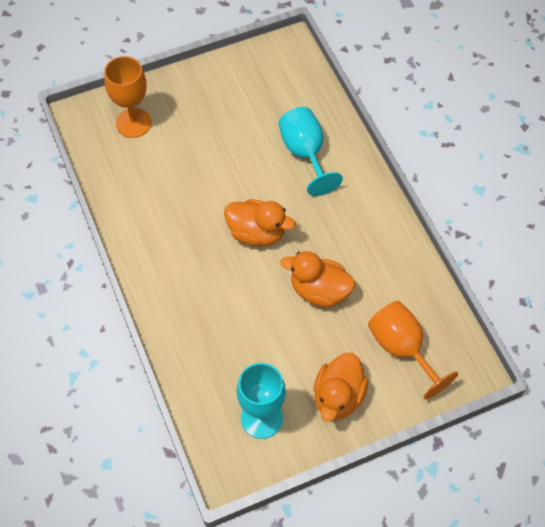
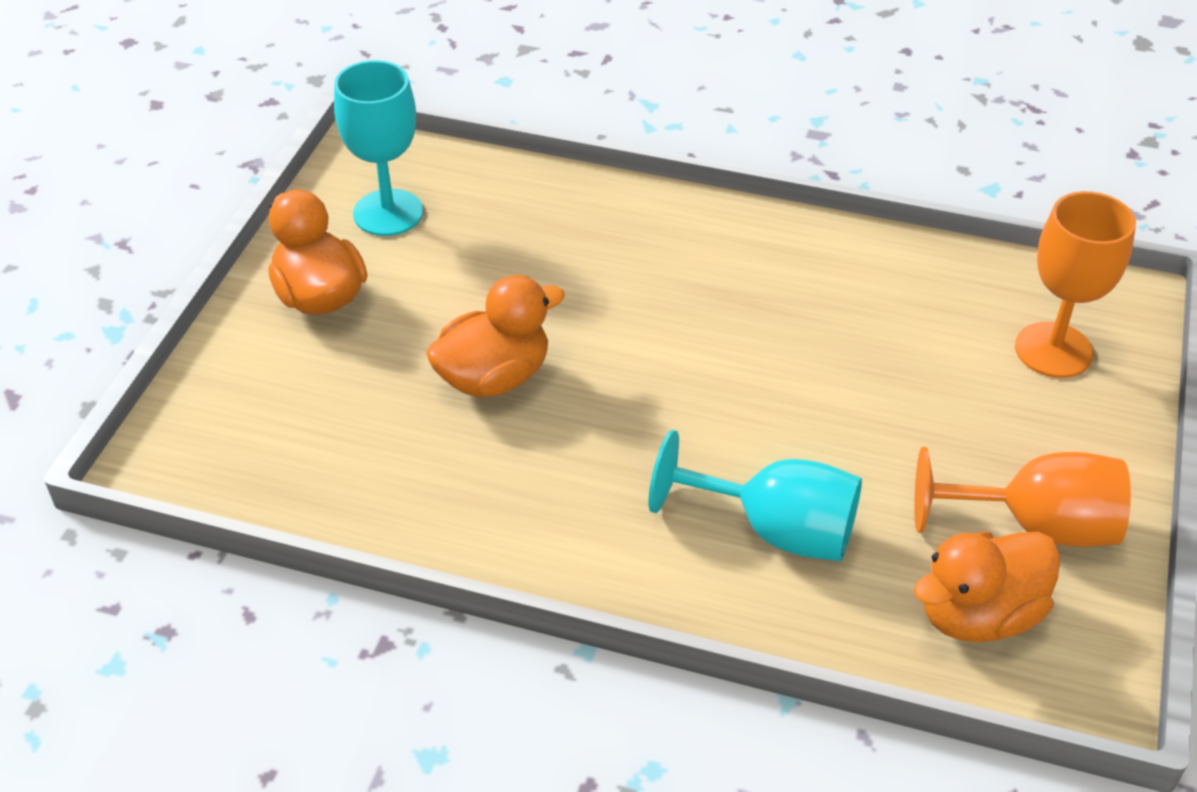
camera: 130 degrees right, 15 degrees down
orange duck [224,199,295,246] -> orange duck moved to [914,532,1060,642]
orange goblet [368,301,458,400] -> orange goblet moved to [914,447,1131,547]

